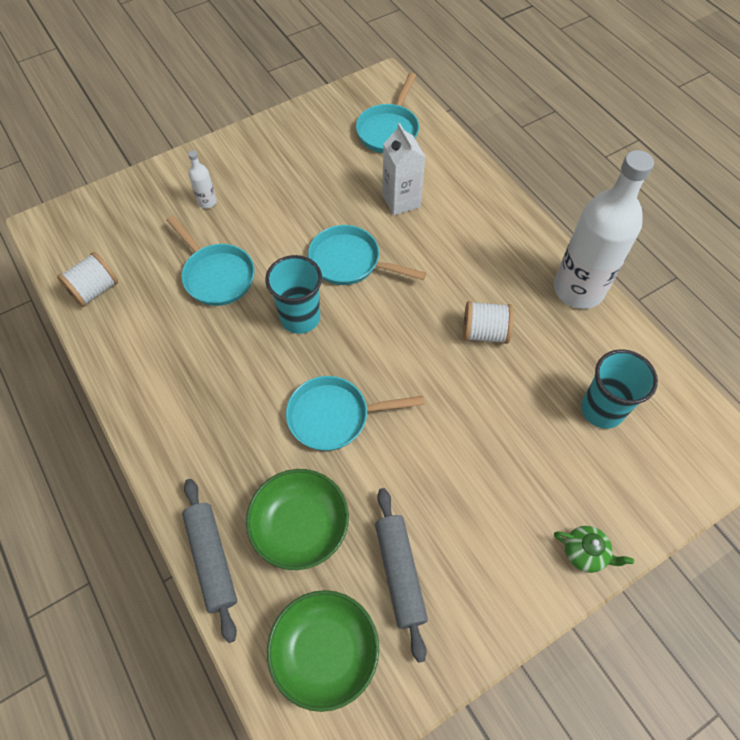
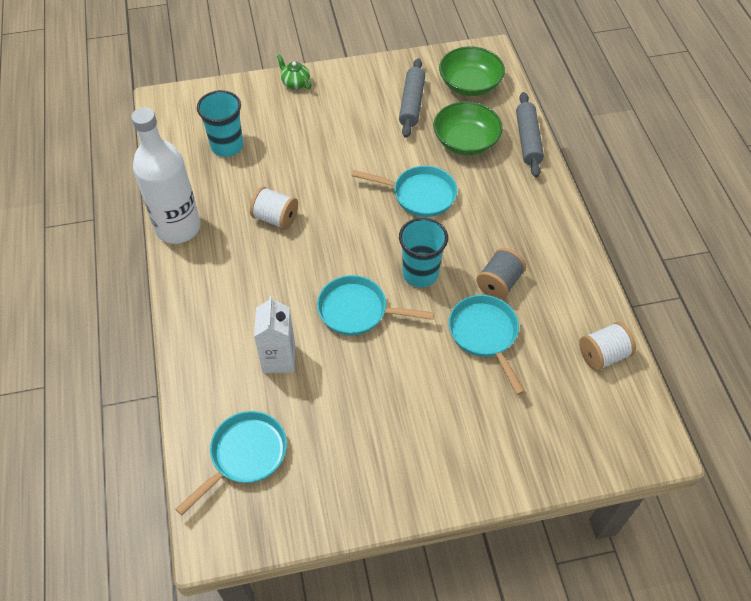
camera: 160 degrees left, 5 degrees down
white bottle [188,150,217,209] -> none
turquoise pan [308,225,426,285] -> turquoise pan turned 150 degrees clockwise [317,275,434,336]
none -> grey spool [476,248,526,299]

